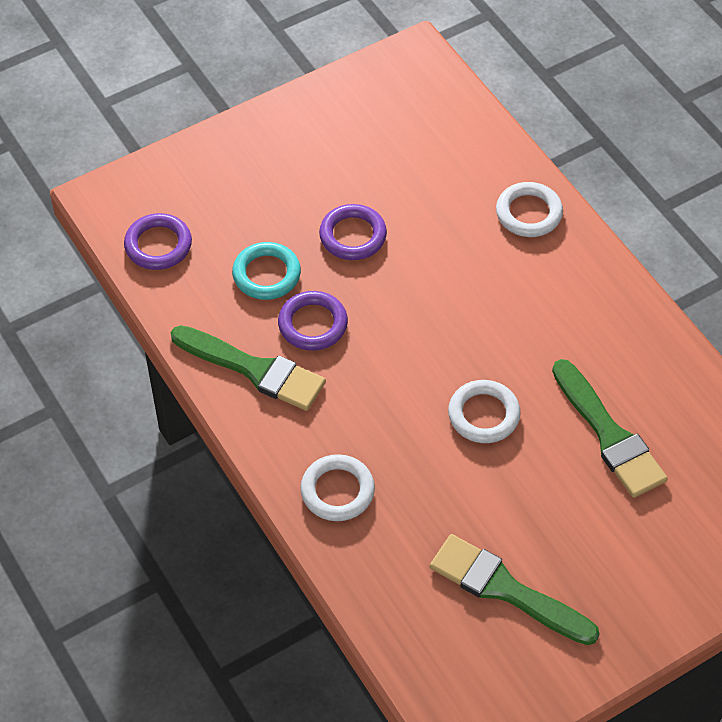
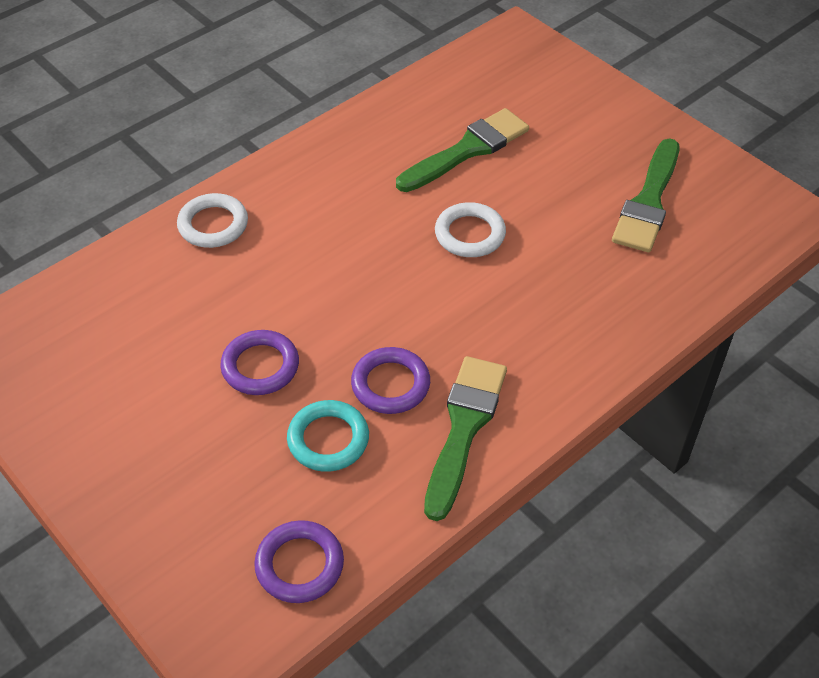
camera: 100 degrees left, 5 degrees down
white ring [300,454,375,521] -> none

